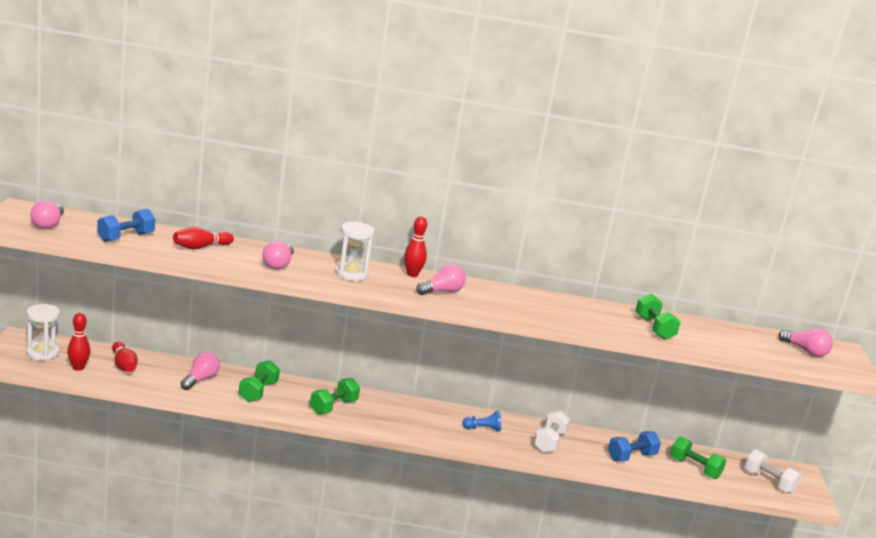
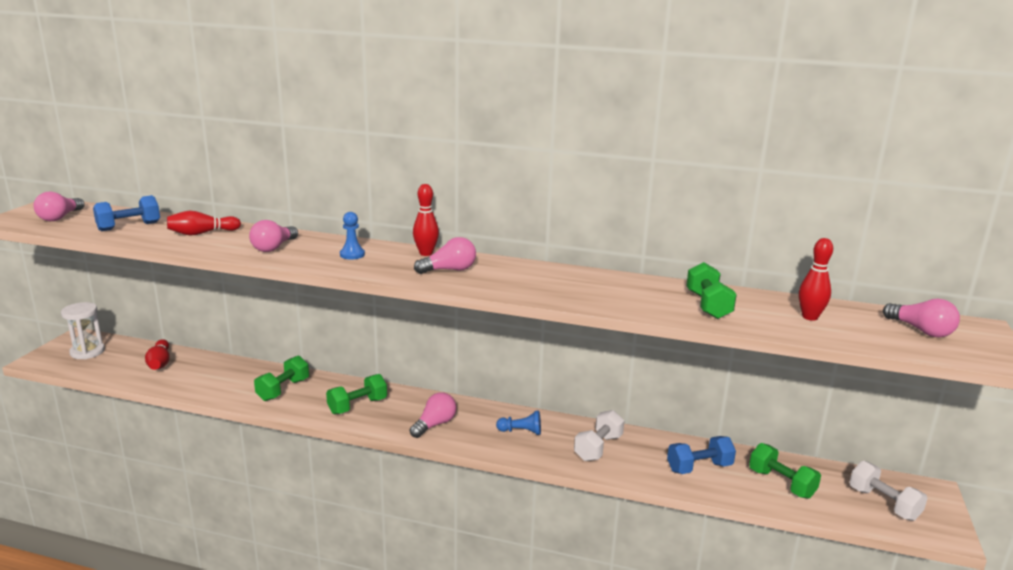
camera: 15 degrees right, 0 degrees up
red bowling pin [67,313,91,371] -> red bowling pin moved to [799,238,833,321]
pink light bulb [181,352,220,390] -> pink light bulb moved to [410,392,456,438]
white hourglass [335,221,375,281] -> blue pawn [340,212,365,260]

